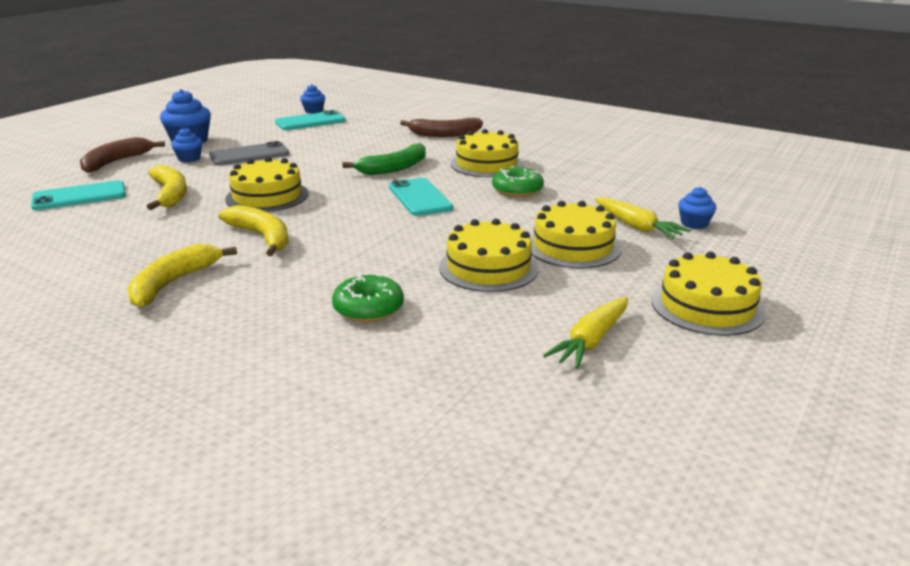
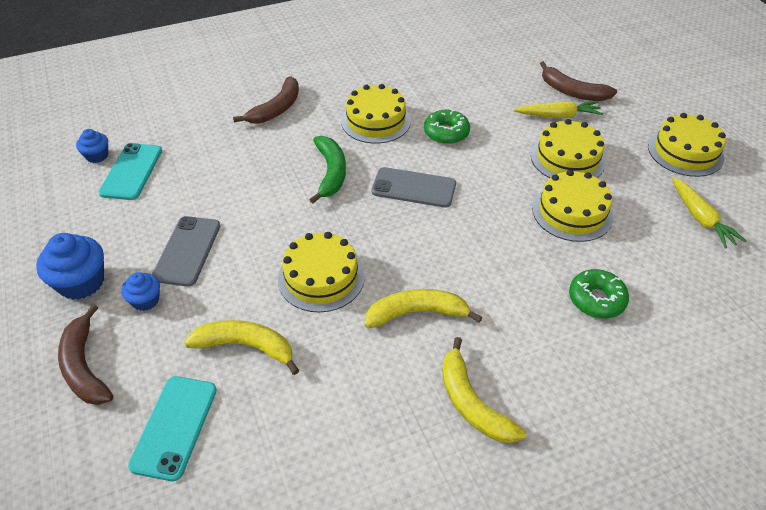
camera: 55 degrees left, 20 degrees up
turquoise phone [389,178,453,216] -> grey phone [371,167,456,208]
blue cupcake [678,187,717,229] -> brown banana [540,61,617,101]

